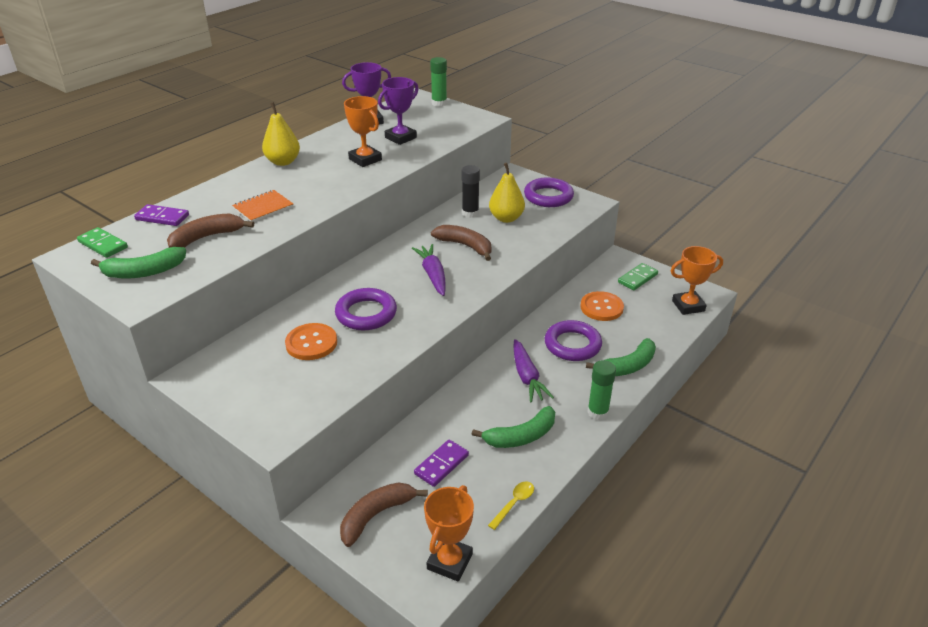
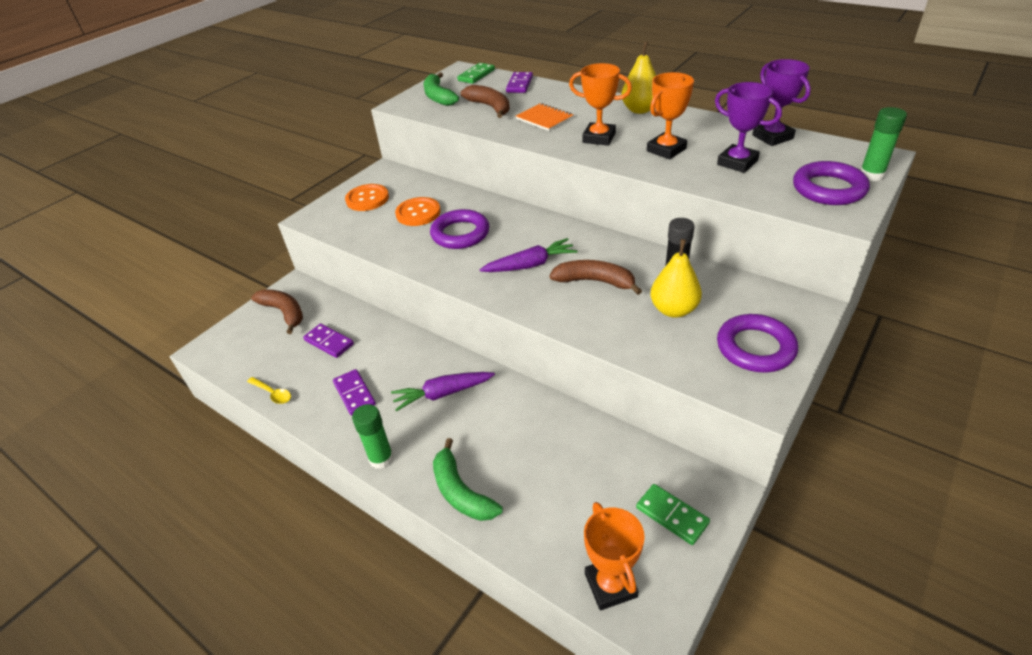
camera: 90 degrees right, 5 degrees up
orange trophy [424,485,474,582] -> orange trophy moved to [569,63,632,146]
brown banana [431,225,492,261] -> brown banana turned 105 degrees counterclockwise [549,260,642,295]
green banana [471,406,555,448] -> purple domino [333,369,376,416]
purple ring [545,320,602,361] -> purple ring moved to [793,161,870,205]
orange button [580,291,624,321] -> orange button moved to [345,184,389,211]

